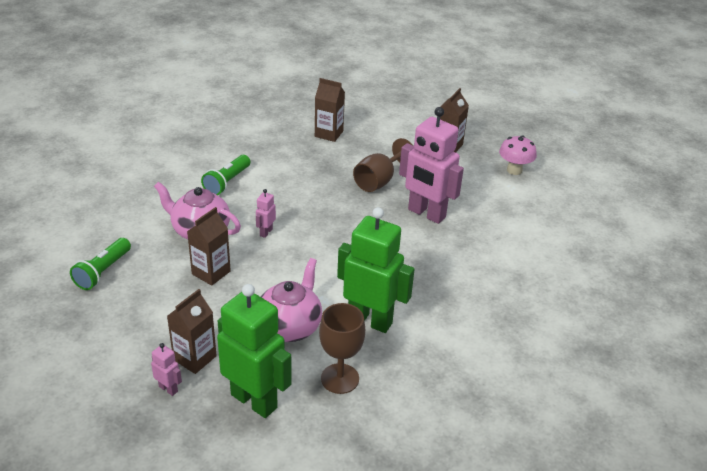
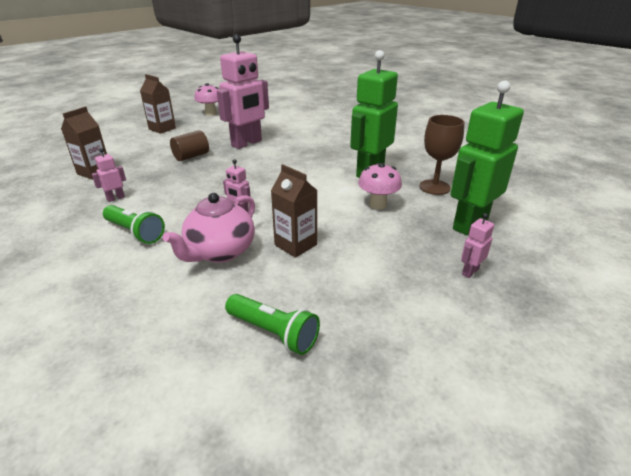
camera: 80 degrees left, 5 degrees down
brown carton [167,289,217,374] -> none
pink teapot [261,258,322,342] -> pink mushroom [358,163,402,209]
brown goblet [353,138,412,192] -> brown cylinder [170,130,209,161]
none -> pink robot [92,148,126,202]

